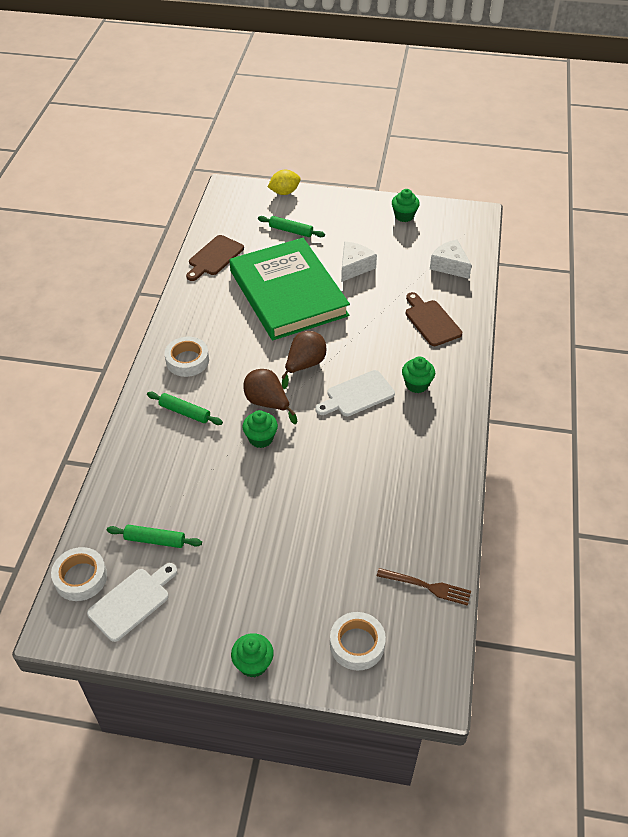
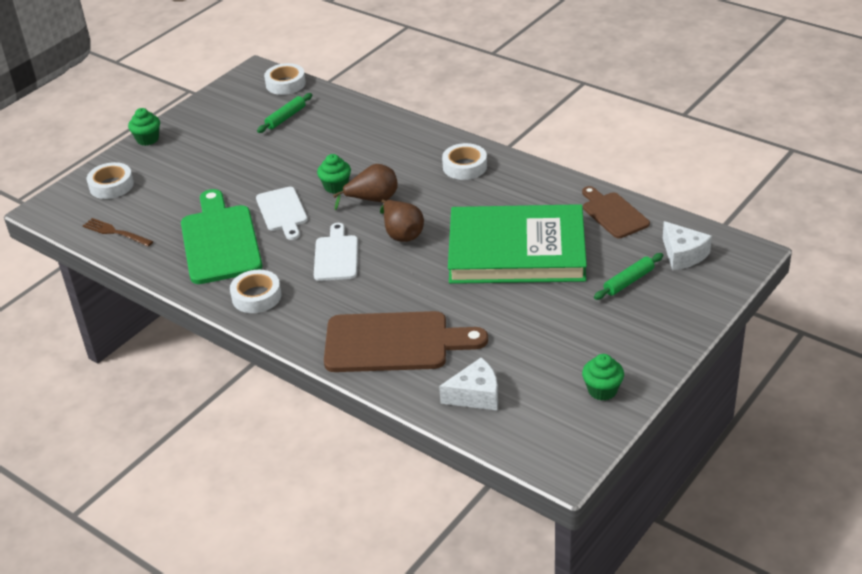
camera: 120 degrees right, 10 degrees down
white cutting board [87,563,177,642] -> white cutting board moved to [256,187,308,240]
green rolling pin [147,392,223,425] -> none
yellow lemon [268,169,300,195] -> none
white cheese [341,242,377,282] -> white cheese moved to [663,221,712,270]
brown fork [377,568,471,606] -> brown fork turned 75 degrees clockwise [83,218,153,247]
green cupcake [402,357,435,393] -> none
brown cutting board [406,292,462,346] -> brown cutting board [324,311,488,372], size x1.70
none -> green cutting board [181,189,262,284]
none -> white tape [230,270,282,313]

